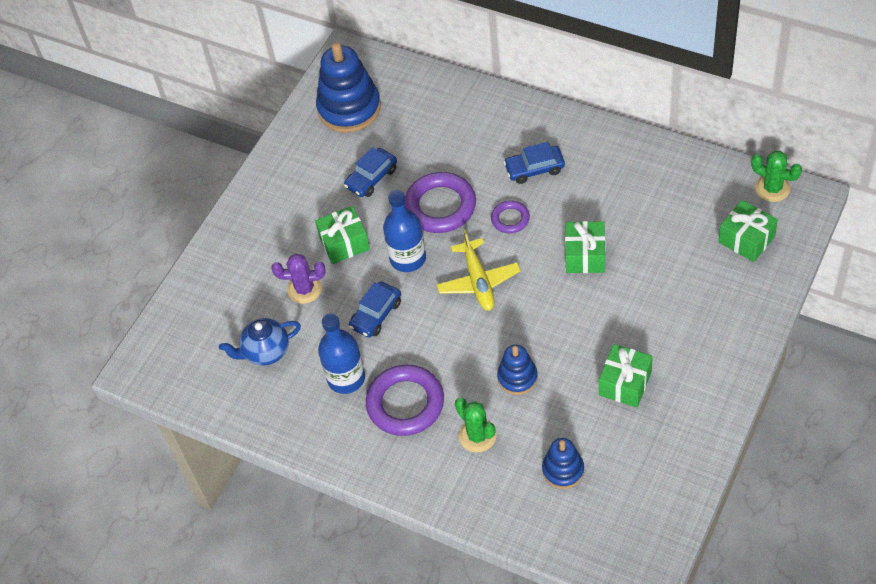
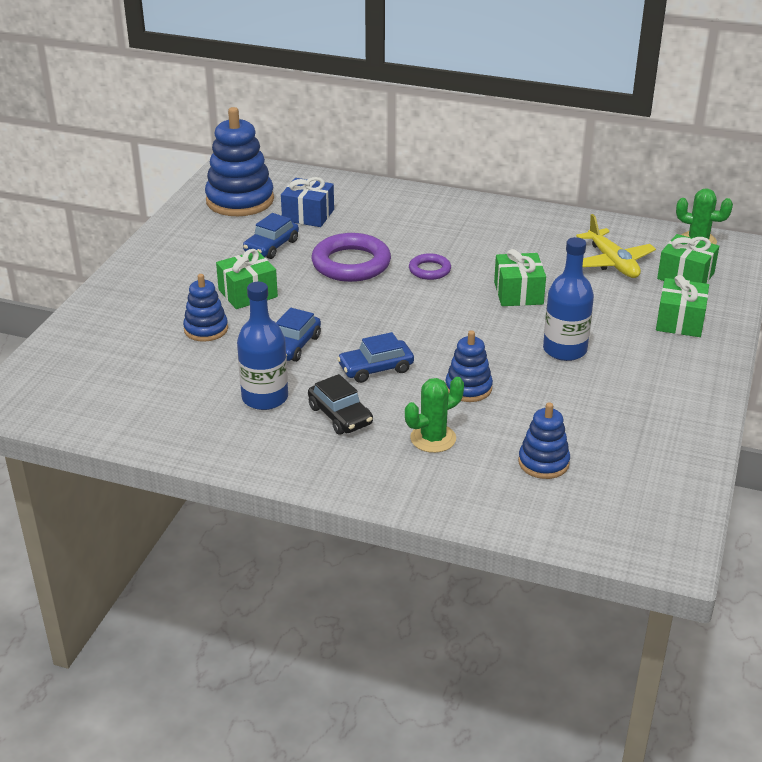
camera: 15 degrees left, 20 degrees down
blue teapot [219,318,301,366] -> none
purple cactus [271,254,326,304] -> blue stacking toy [183,274,228,342]
purple ring [366,364,444,436] -> black car [308,374,373,435]
blue bottle [383,190,426,272] -> blue bottle moved to [543,237,594,361]
yellow plane [436,230,521,311] -> yellow plane moved to [576,214,656,278]
green cactus [455,398,497,453] -> green cactus turned 75 degrees counterclockwise [405,377,464,453]
blue car [504,142,565,184] -> blue car moved to [337,332,414,383]
green gift [599,344,653,407] -> green gift moved to [656,275,709,337]
none -> blue gift [281,177,334,227]

